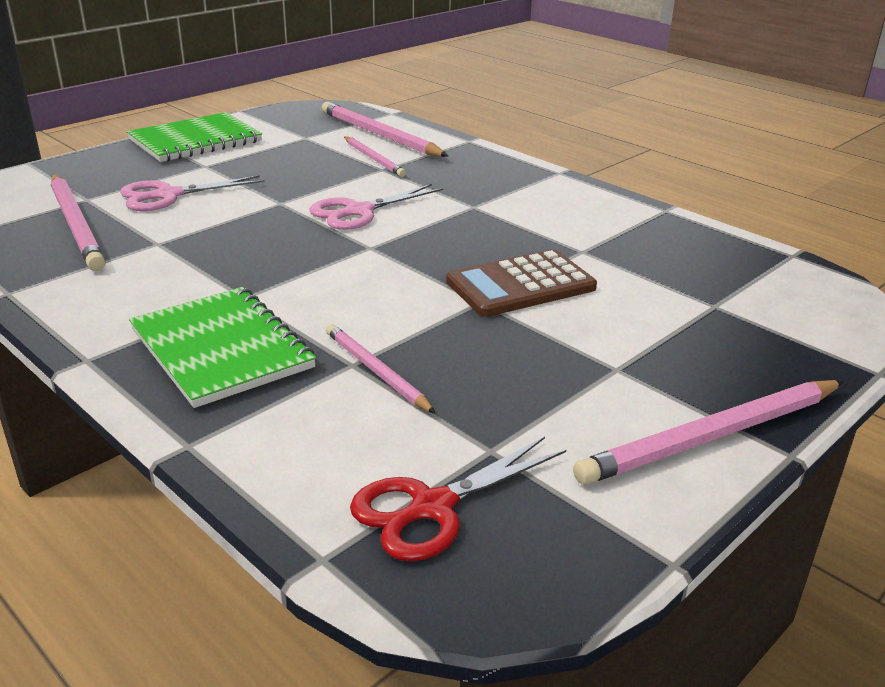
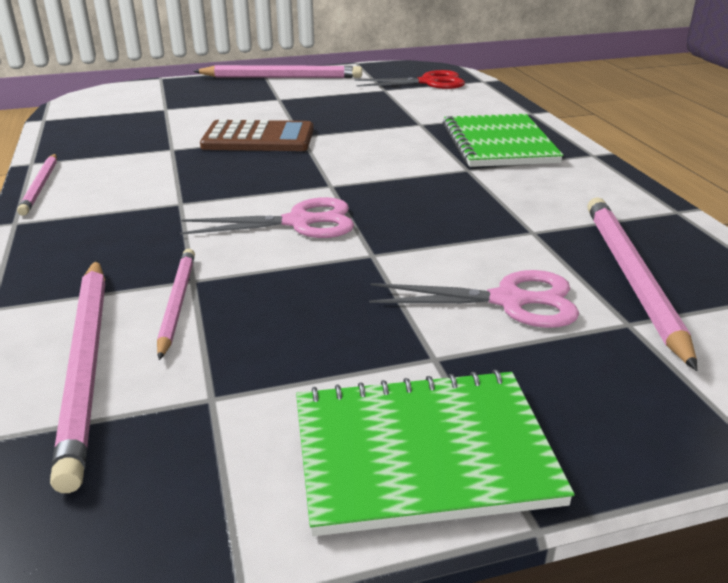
camera: 150 degrees left, 0 degrees up
pink pencil [326,324,436,414] -> pink pencil moved to [17,154,57,216]

